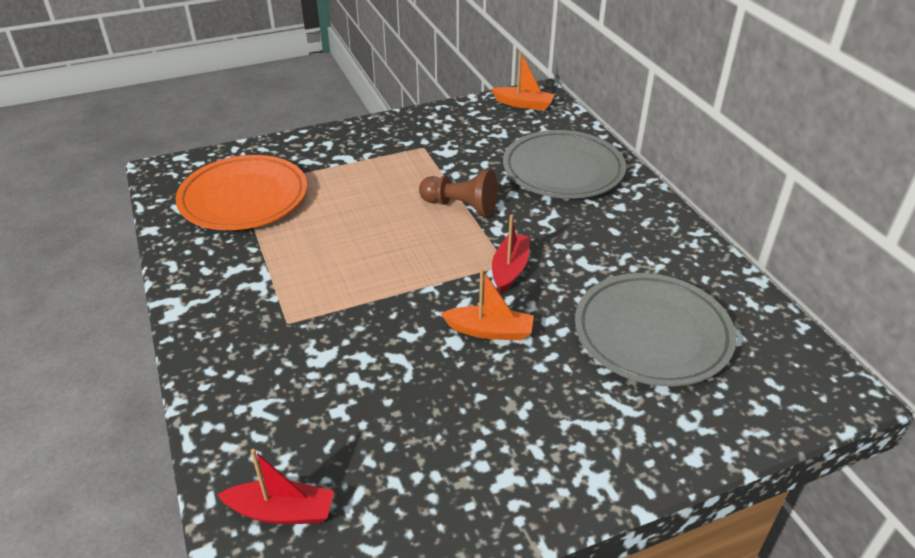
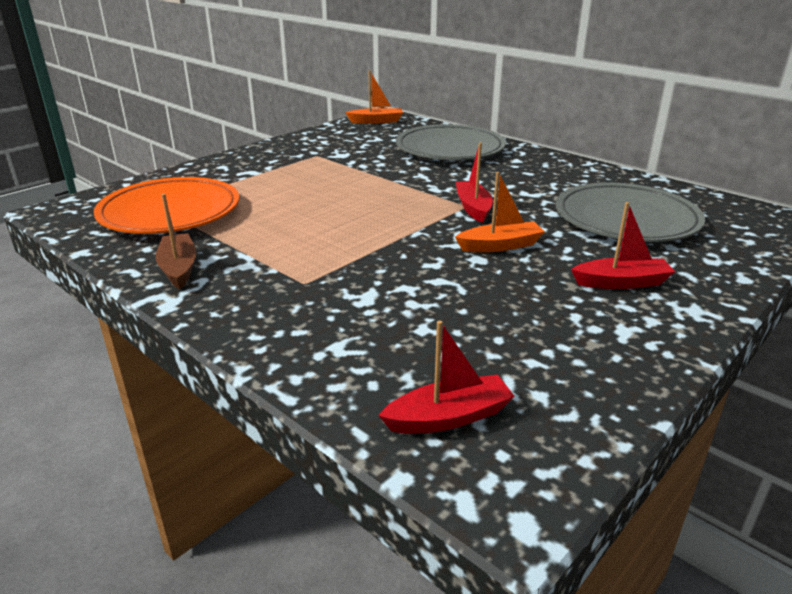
camera: 25 degrees left, 10 degrees down
brown pawn [419,169,498,217] -> none
none -> brown boat [155,194,196,289]
none -> red boat [571,202,675,289]

